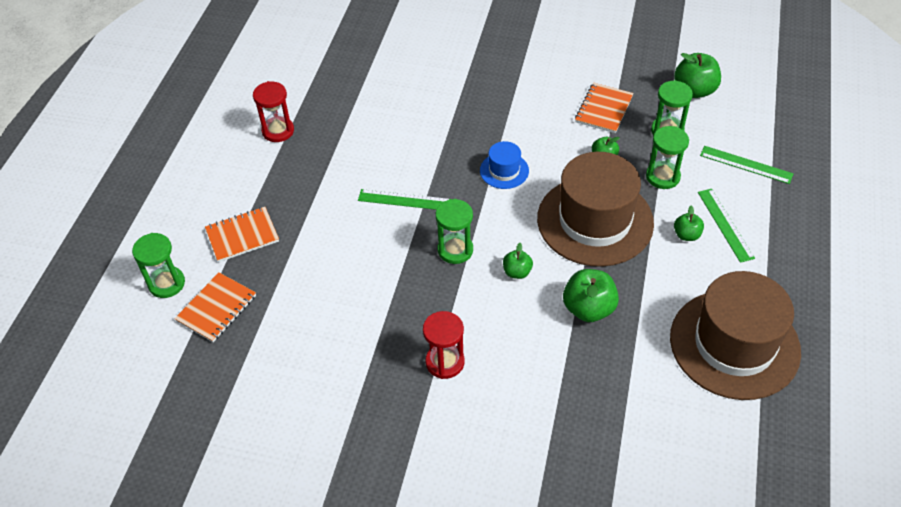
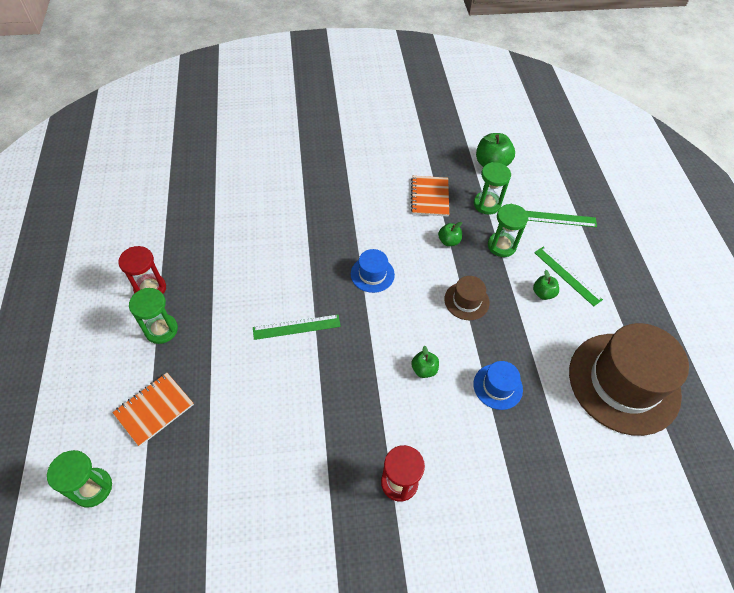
camera: 25 degrees left, 5 degrees up
orange notebook [174,272,256,342] -> none
green hourglass [436,199,473,264] -> green hourglass moved to [129,288,178,344]
brown hat [537,152,654,267] -> brown hat [444,276,490,320], size x0.44
green apple [563,269,619,322] -> blue hat [473,361,523,410]

